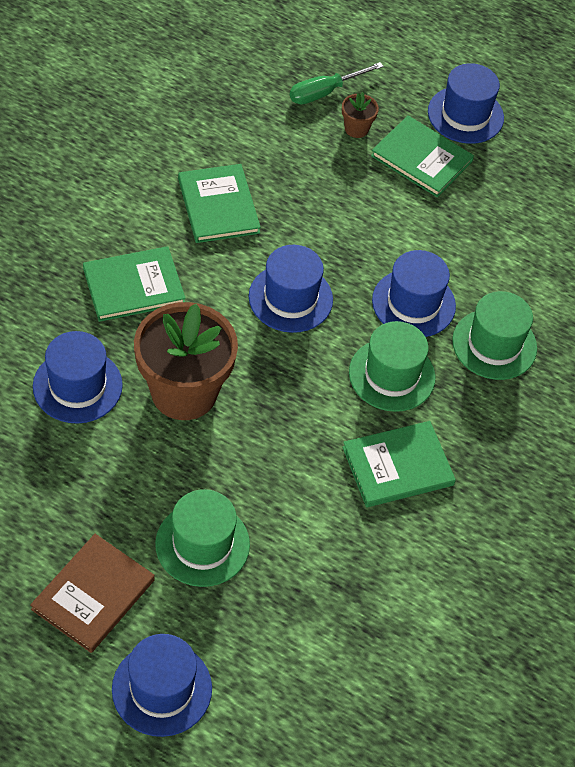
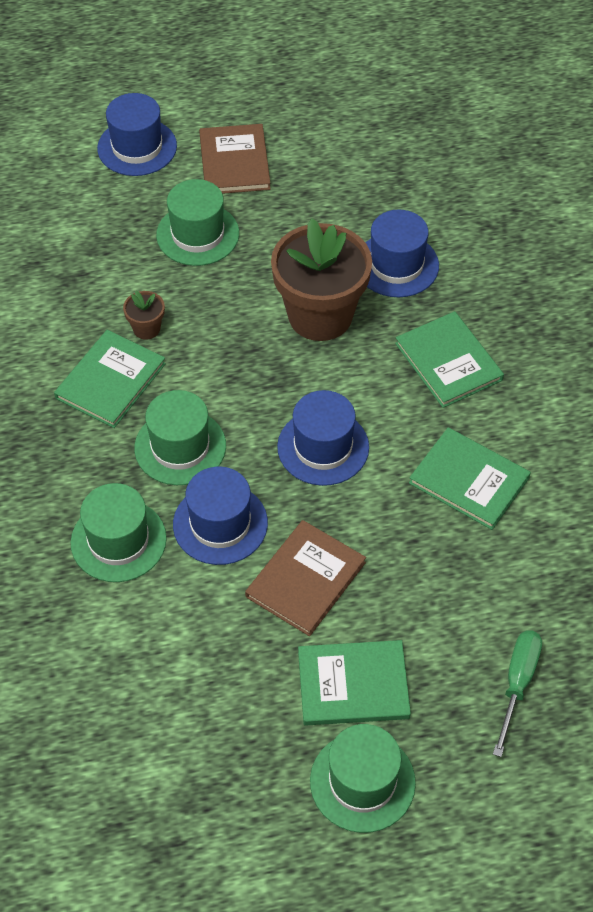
camera: 145 degrees right, 0 degrees up
green book [83,246,186,322] -> green book turned 60 degrees counterclockwise [395,311,504,408]
brown flower pot [342,92,379,138] -> brown flower pot moved to [123,290,165,340]
blue hat [428,63,504,144] -> green hat [310,724,416,833]
none -> brown book [245,520,366,636]

